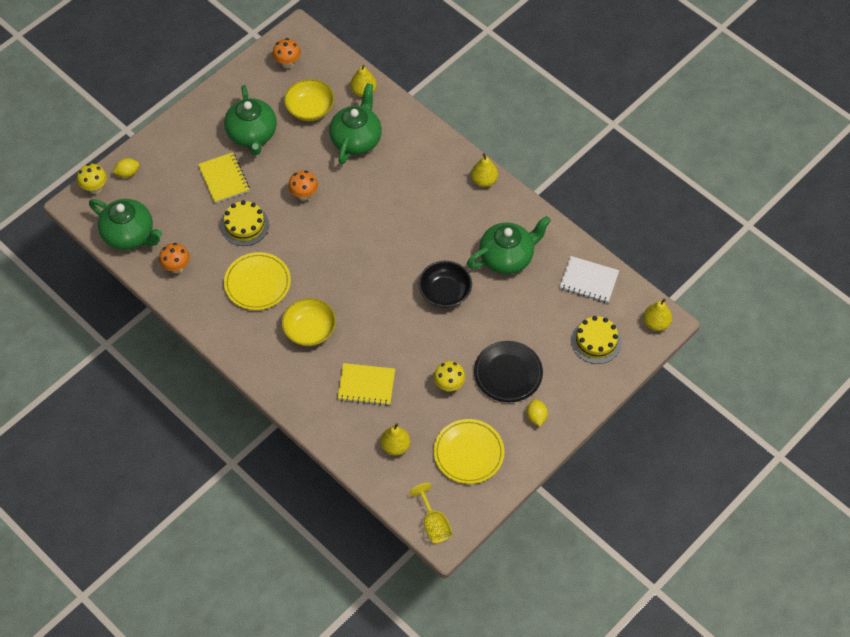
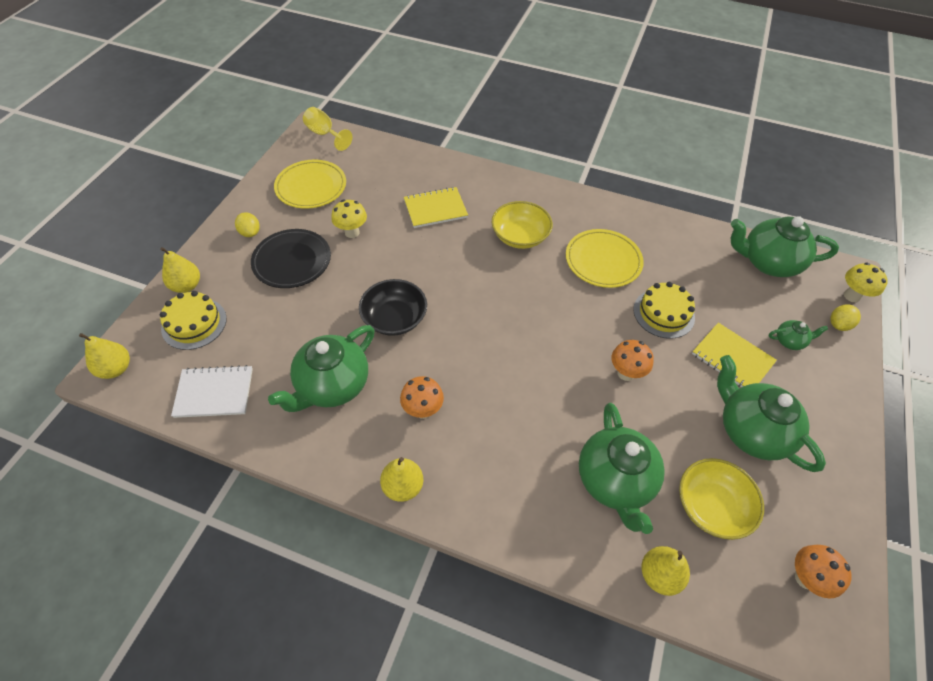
camera: 155 degrees right, 5 degrees down
orange mushroom [159,243,190,273] -> orange mushroom moved to [400,376,444,419]
yellow pear [381,423,410,456] -> yellow pear moved to [160,247,200,293]
none -> green teapot [769,320,828,350]

